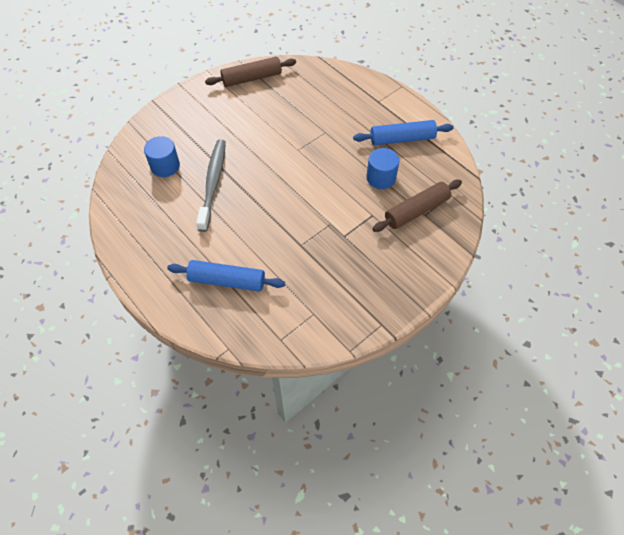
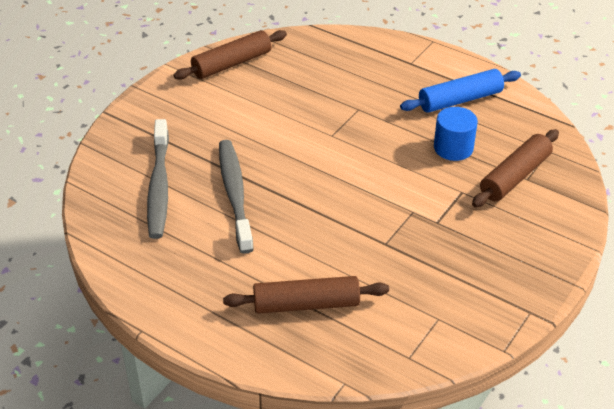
camera: 15 degrees left, 15 degrees down
blue cylinder [144,136,180,177] -> grey toothbrush [147,119,169,239]
blue rolling pin [167,260,285,292] -> brown rolling pin [223,276,389,314]

